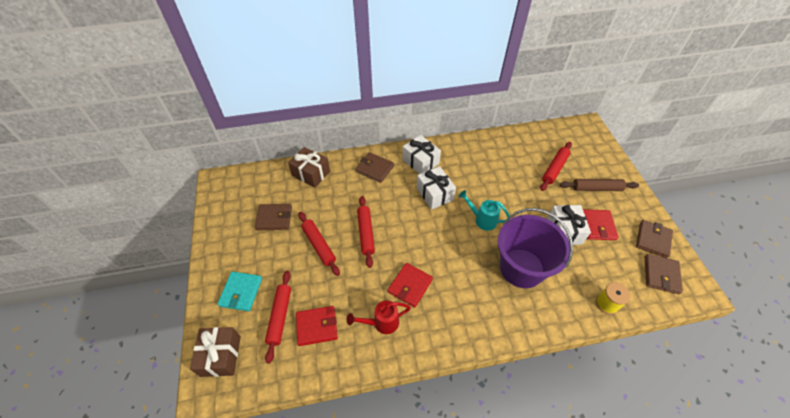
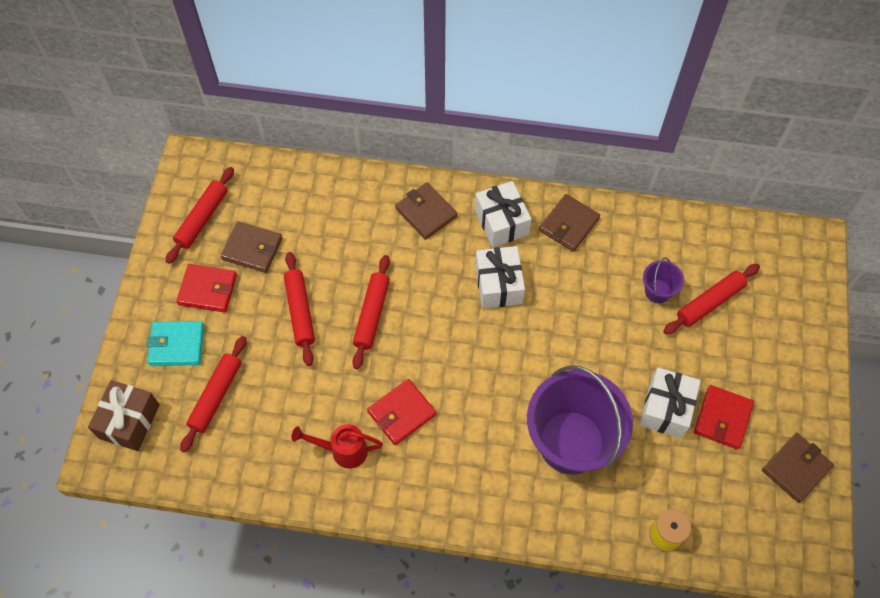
camera: 20 degrees right, 10 degrees up
turquoise wallet [217,271,262,311] -> turquoise wallet turned 60 degrees clockwise [147,321,204,366]
brown gift [288,147,330,188] -> none
red wallet [296,306,338,346] -> red wallet moved to [177,264,237,313]
turquoise watering can [459,190,510,231] -> none
brown rolling pin [560,179,639,191] -> none
brown wallet [645,254,683,294] -> brown wallet moved to [539,194,600,252]
none -> red rolling pin [166,167,234,264]
none -> purple bucket [643,258,684,303]

